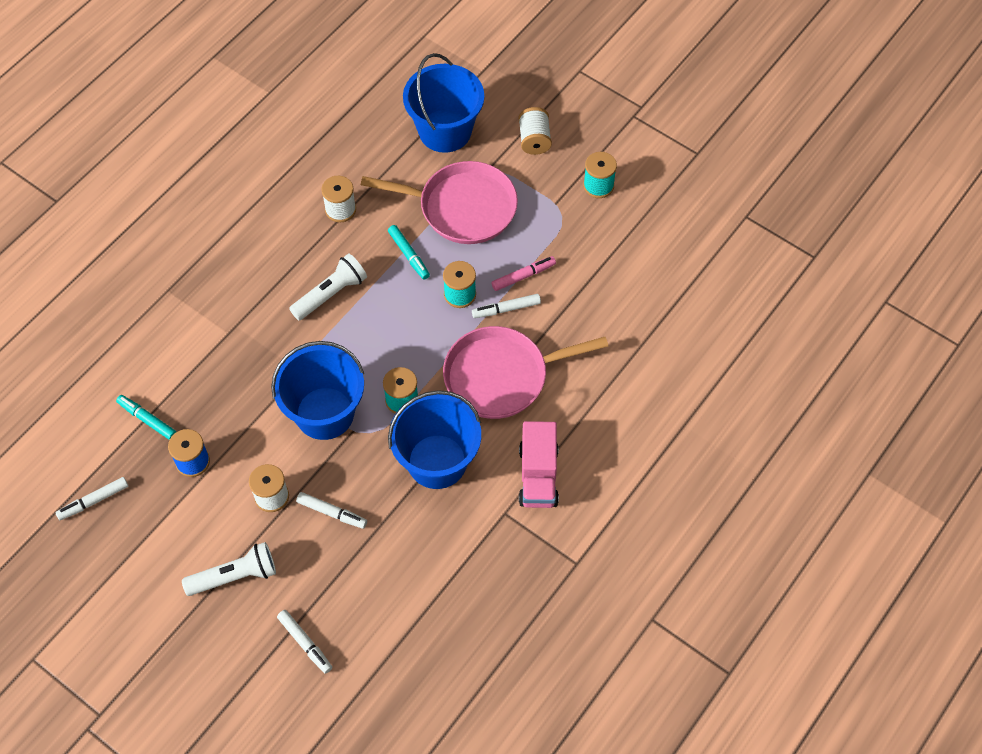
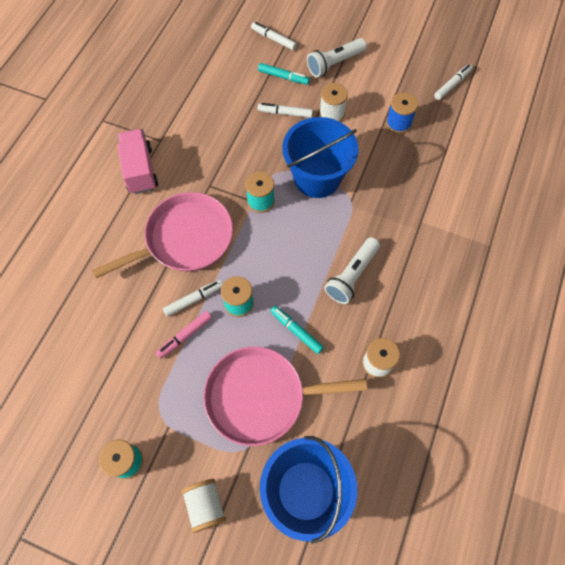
camera: 165 degrees right, 5 degrees up
turquoise marker [116,395,176,440] -> turquoise marker moved to [258,63,310,85]
blue bucket [388,390,481,489] -> none

